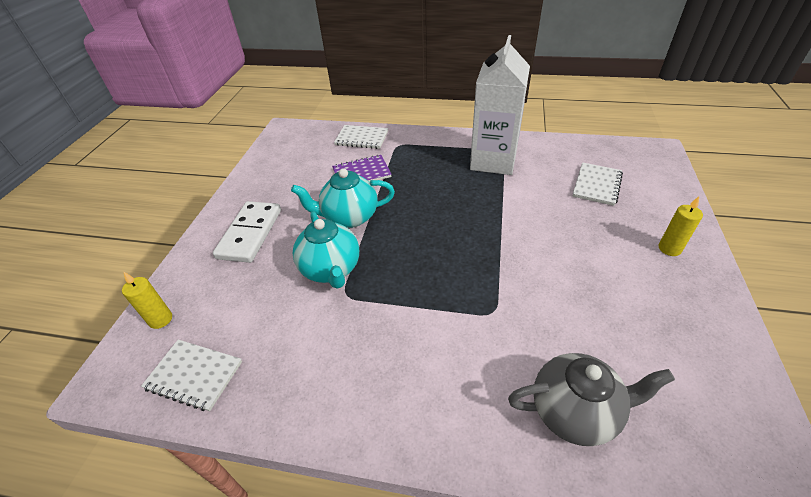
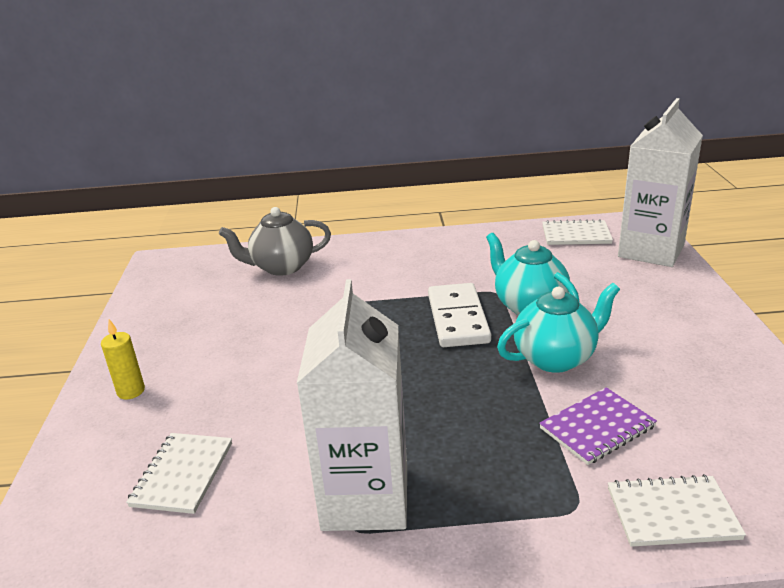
camera: 165 degrees right, 15 degrees down
yellow candle [122,272,172,329] -> white carton [618,98,703,267]
white domino [213,201,281,263] -> white domino moved to [428,283,491,347]

